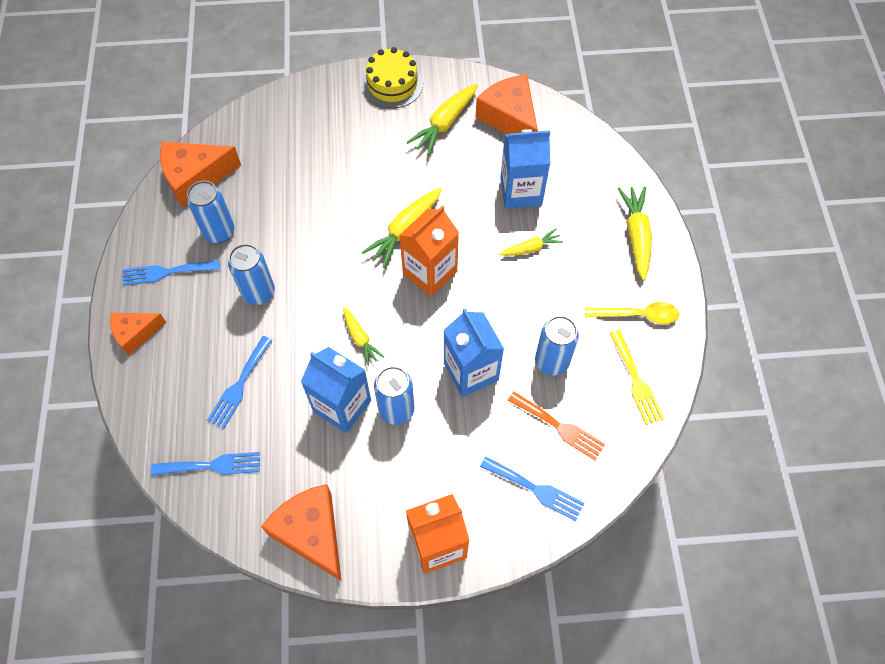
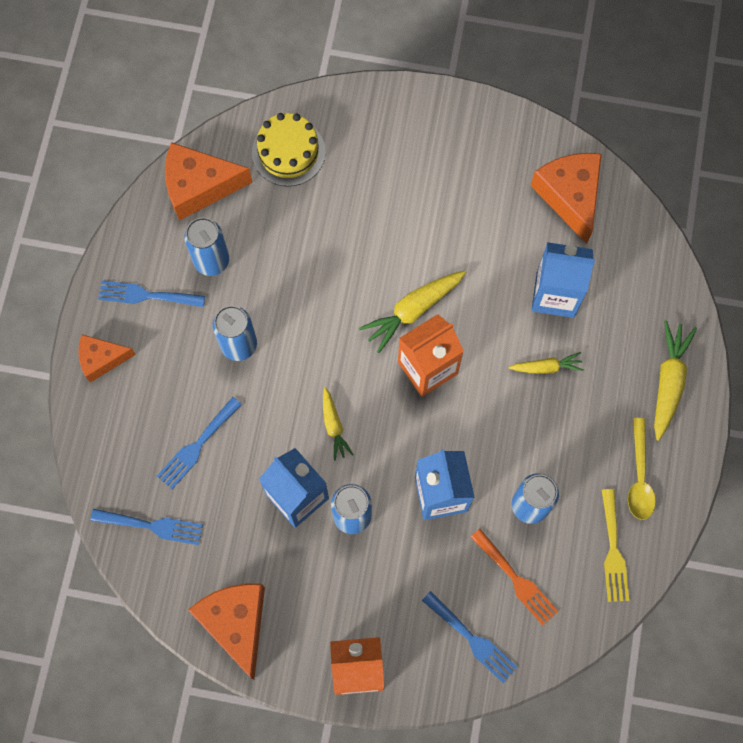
camera: 15 degrees right, 10 degrees up
yellow cake [362,47,423,109] -> yellow cake moved to [252,113,326,186]
yellow carrot [407,84,478,156] -> none
yellow spoon [585,302,679,324] -> yellow spoon turned 75 degrees clockwise [628,418,656,520]

